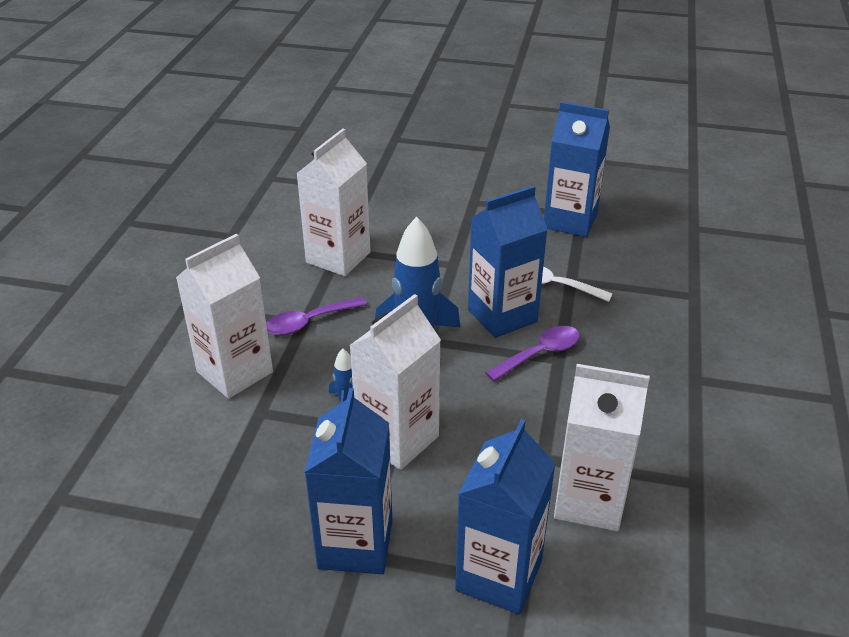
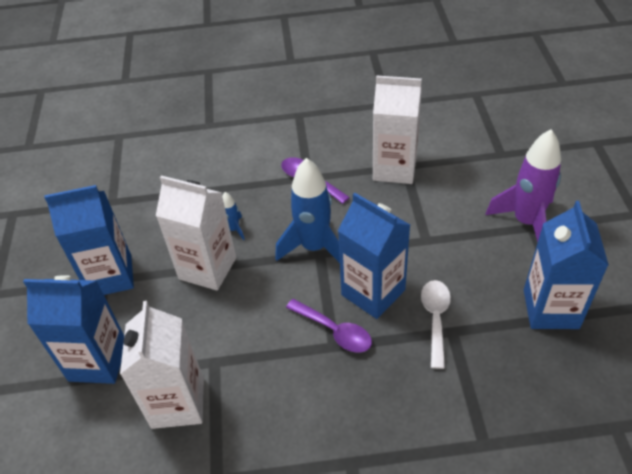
camera: 75 degrees right, 10 degrees up
white carton [176,234,273,399] -> none
none -> purple rocket [485,129,561,242]

